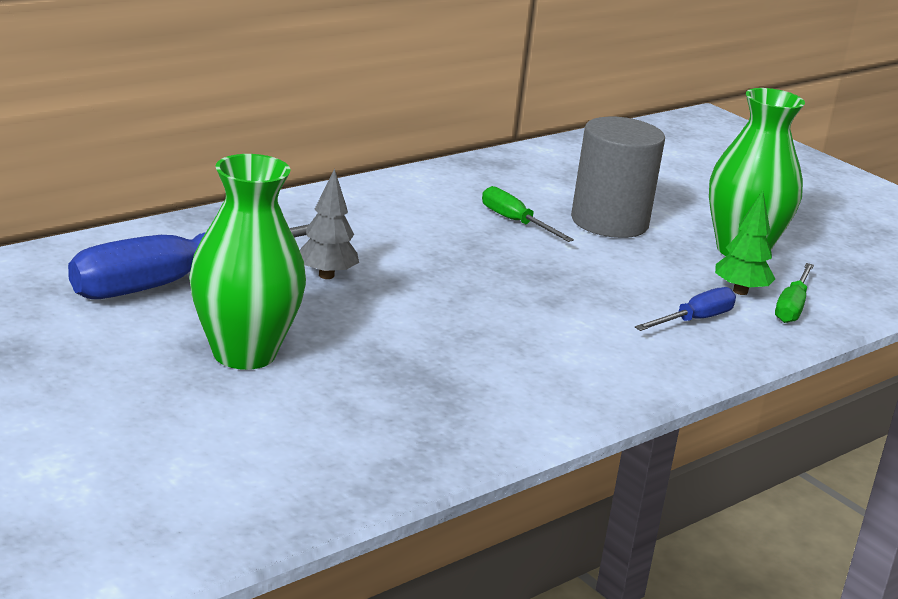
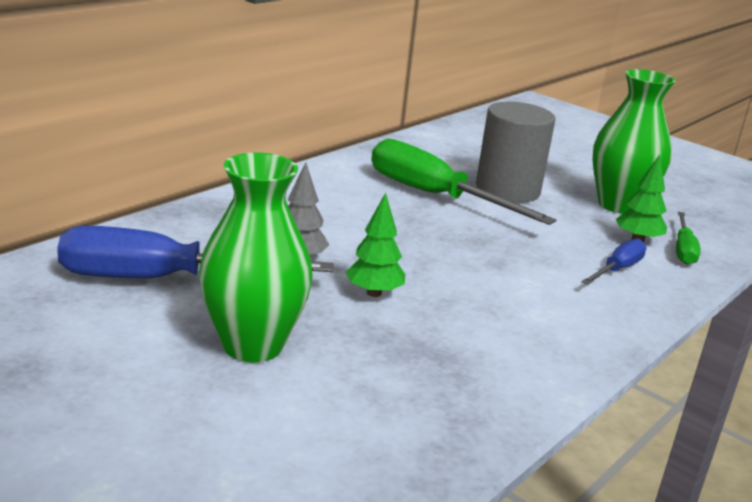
camera: 10 degrees left, 0 degrees up
blue screwdriver [68,224,309,299] -> blue screwdriver turned 45 degrees clockwise [57,226,333,278]
green screwdriver [482,186,574,242] -> green screwdriver [371,139,556,225], size x1.99
none -> green tree [346,192,405,297]

